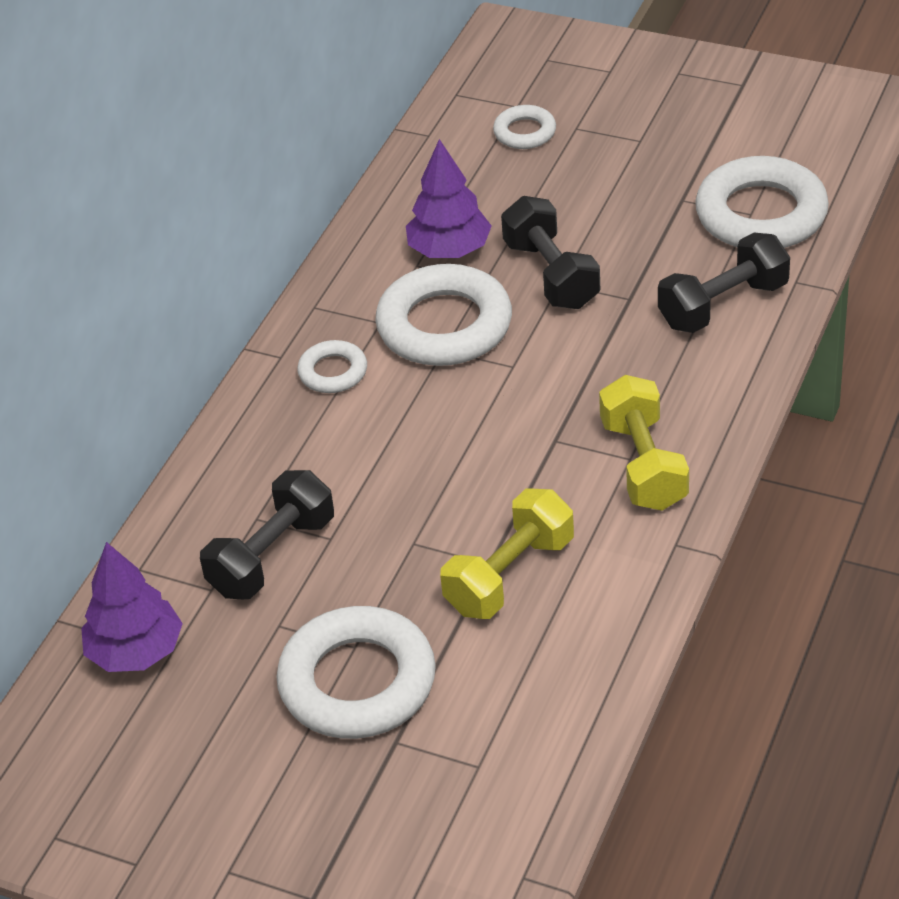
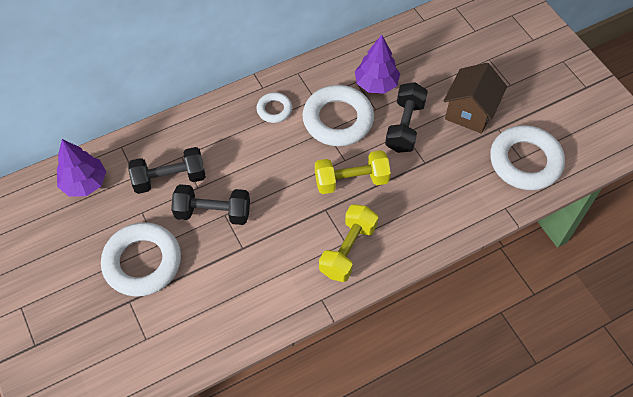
camera: 35 degrees right, 15 degrees up
yellow dumbbell [440,489,574,619] -> yellow dumbbell moved to [315,150,391,194]
white ring [493,105,556,149] -> none
black dumbbell [658,233,790,333] -> black dumbbell moved to [171,184,250,225]
none -> brown house [444,63,507,134]

